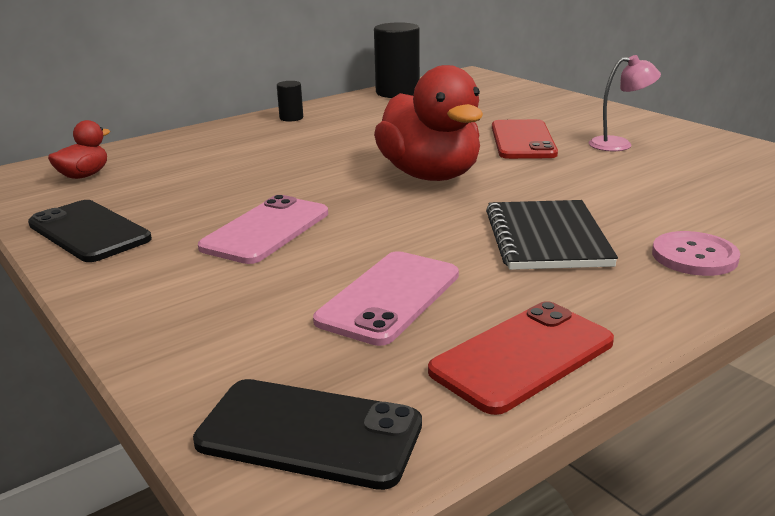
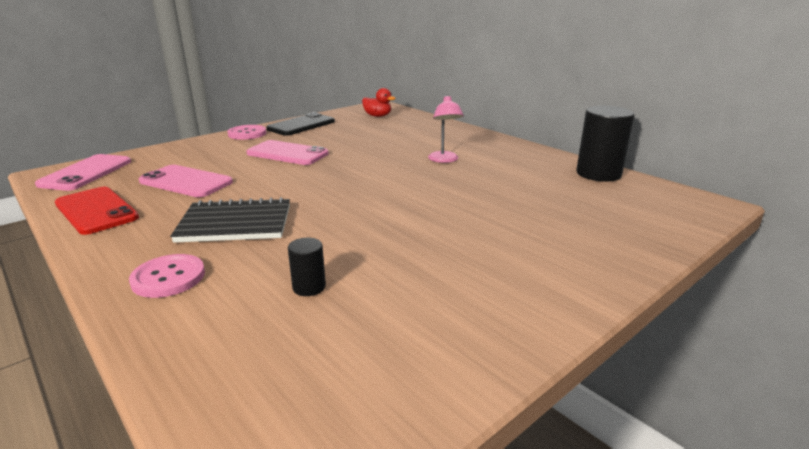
camera: 85 degrees right, 0 degrees up
black phone [193,379,422,490] -> pink phone [35,154,131,191]
black cylinder [277,81,303,121] -> black cylinder moved to [288,238,326,296]
red duck [374,65,483,181] -> none
red phone [492,119,558,159] -> none
pink lamp [589,55,661,151] -> pink lamp moved to [428,95,464,163]
none -> pink button [227,125,266,140]

